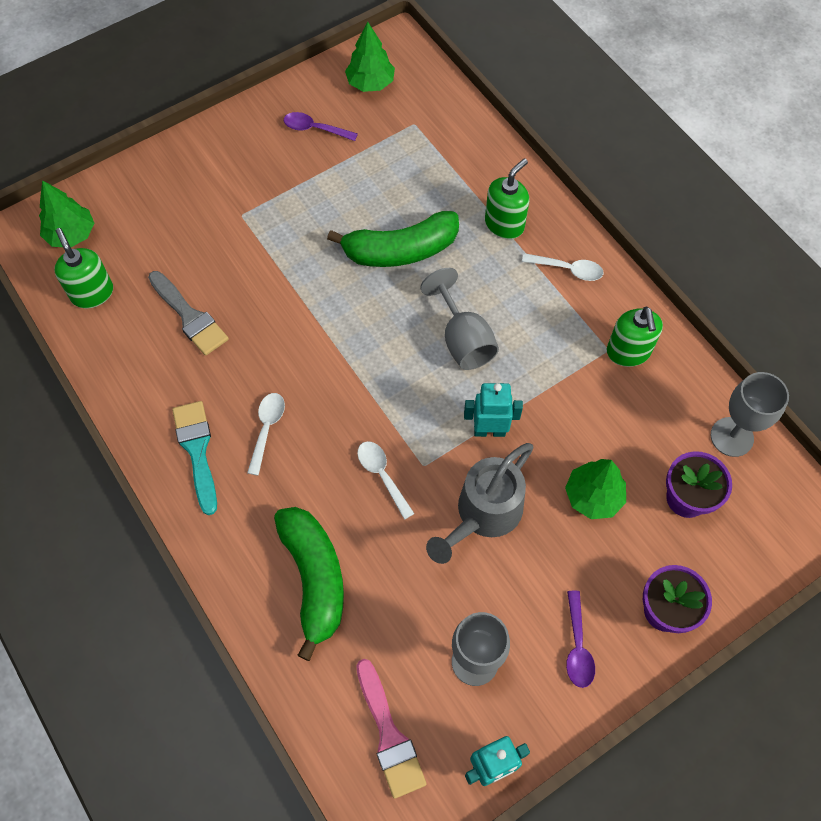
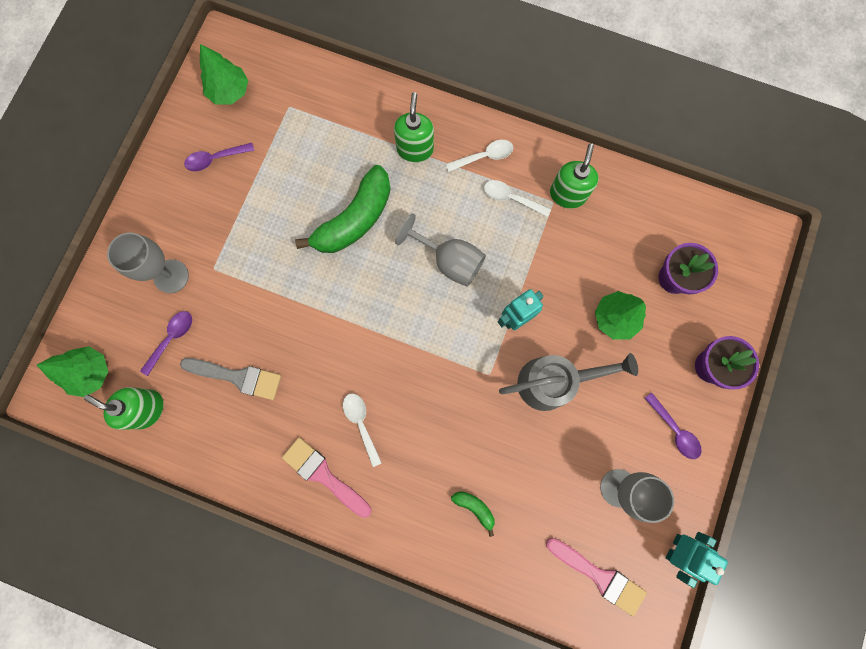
camera: 35 degrees left, 15 degrees up
turquoise brush [172,401,217,515] -> pink brush [282,437,371,518]
green banana [274,507,344,661] -> green banana [451,491,495,537], size x0.44
white spoon [357,441,415,520] -> white spoon moved to [484,180,551,217]
grey watering can [426,443,534,564] -> grey watering can turned 105 degrees counterclockwise [499,353,638,411]
green soap dispenser [607,307,663,367] -> green soap dispenser turned 120 degrees counterclockwise [550,143,599,209]
grey goblet [711,372,789,457] -> grey goblet moved to [107,232,189,293]
none -> purple spoon [140,311,192,376]

